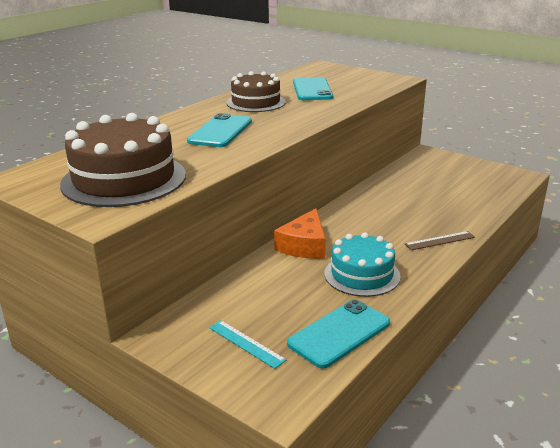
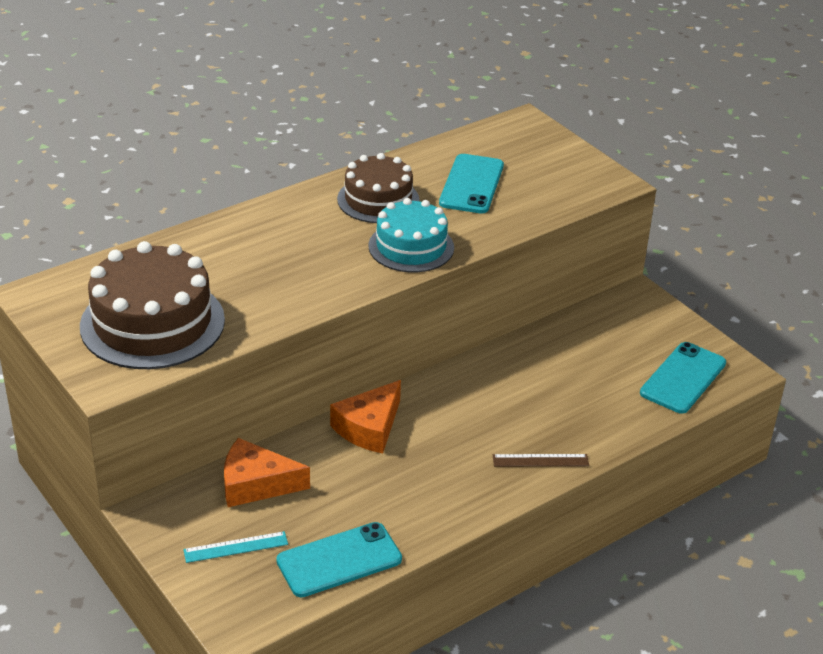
camera: 15 degrees right, 10 degrees up
turquoise phone [187,113,252,147] -> turquoise phone moved to [640,342,726,414]
turquoise ruler [209,320,287,369] -> turquoise ruler turned 75 degrees counterclockwise [183,531,288,563]
turquoise cake [324,232,401,297] -> turquoise cake moved to [369,198,454,272]
none -> orange cheese [224,438,310,507]

